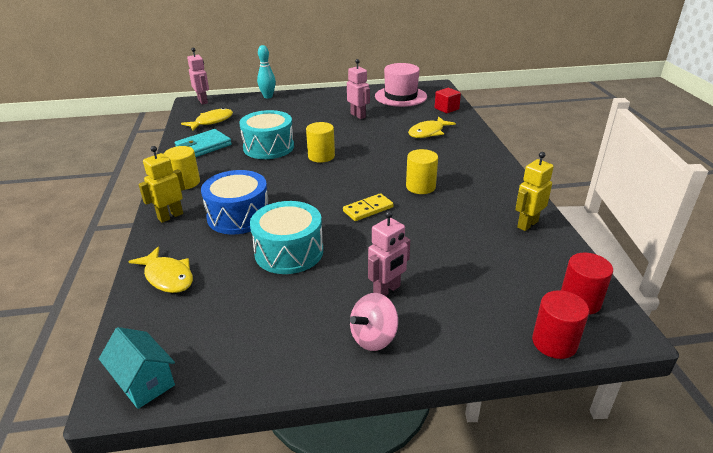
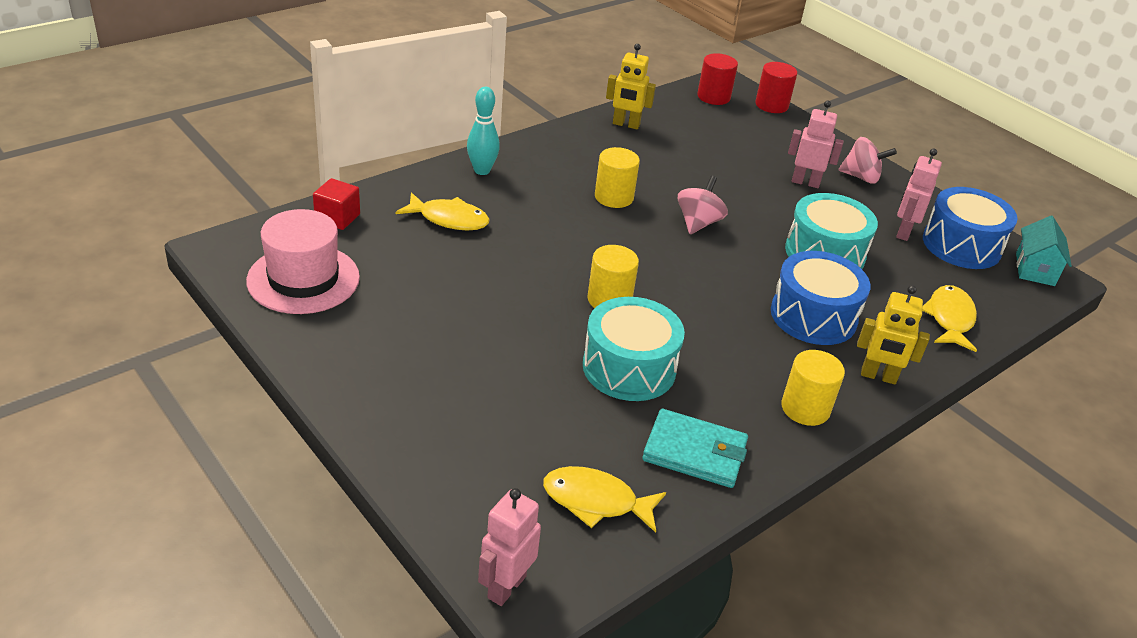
camera: 125 degrees left, 5 degrees up
turquoise bowling pin [257,45,276,98] -> turquoise bowling pin moved to [467,87,500,175]
yellow domino [343,193,393,221] -> pink spinning top [678,176,728,234]
pink robot [347,59,370,119] -> pink robot moved to [896,149,942,241]
none -> blue drum [923,187,1017,269]

